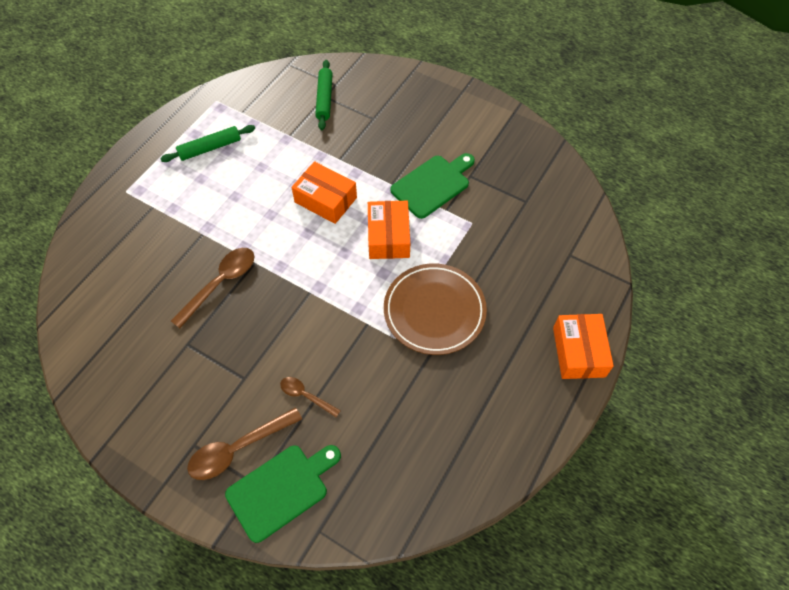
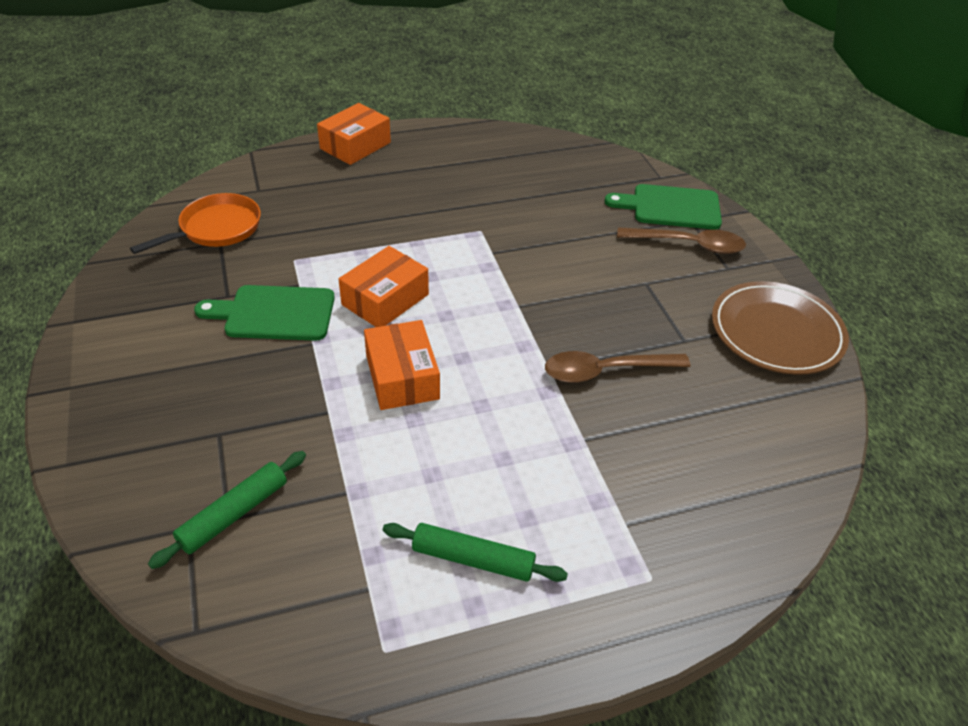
camera: 140 degrees left, 15 degrees down
brown spoon [280,377,341,417] -> none
brown plate [384,264,487,355] -> brown plate moved to [712,281,849,375]
none -> orange pan [130,193,261,254]

